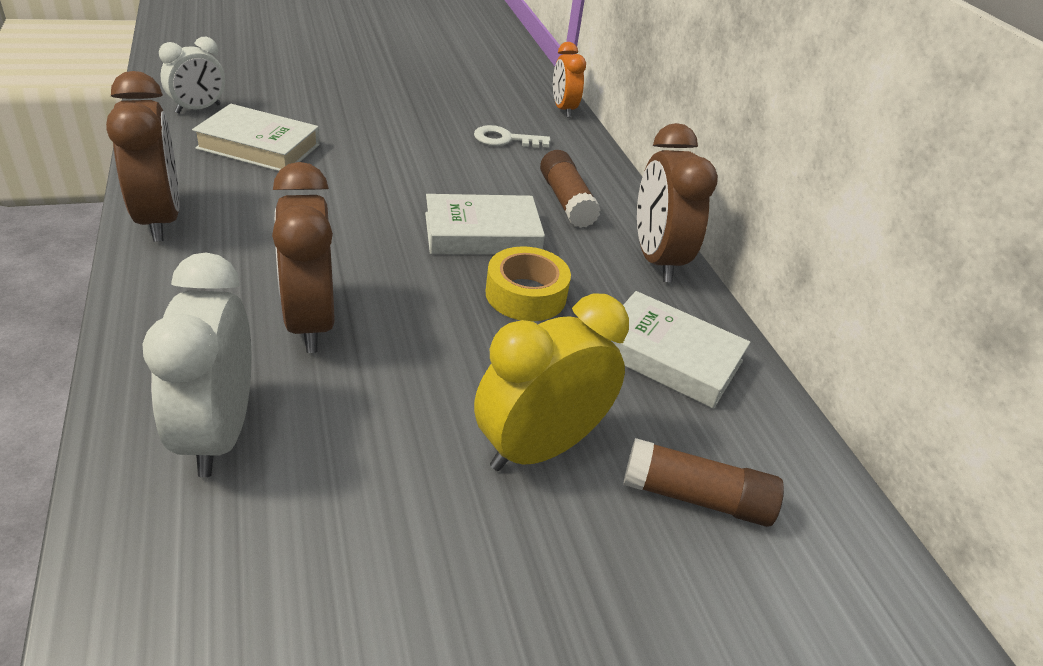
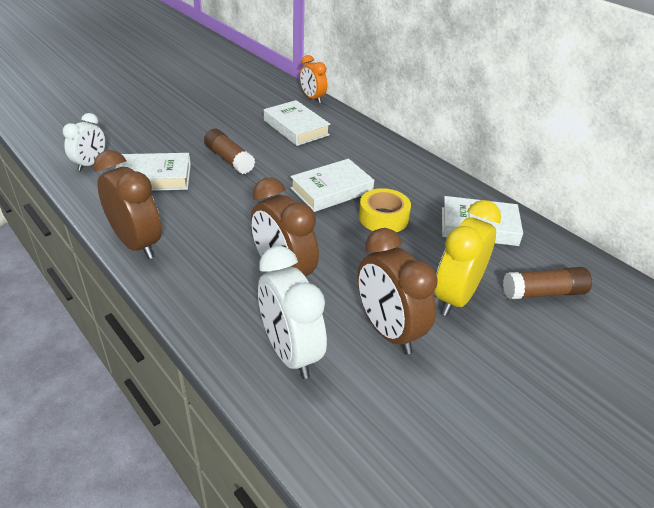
camera: 20 degrees left, 0 degrees up
white key [474,125,551,148] -> white book [264,100,330,146]
brown glue stick [540,150,601,228] -> brown glue stick moved to [204,129,255,174]
brown clock [637,123,718,282] -> brown clock moved to [357,228,438,354]

